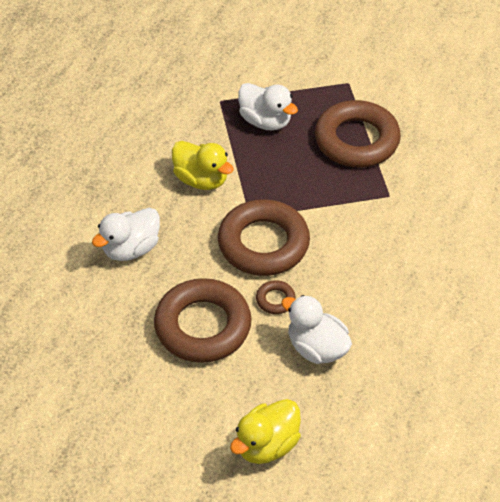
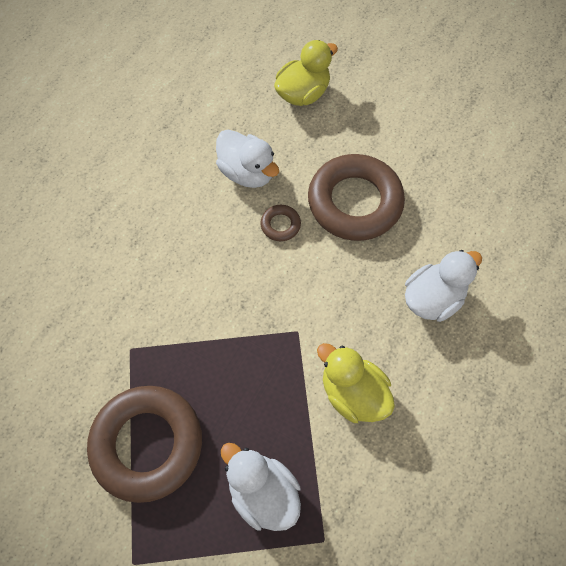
camera: 175 degrees left, 15 degrees up
brown ring [218,199,310,276] -> none

